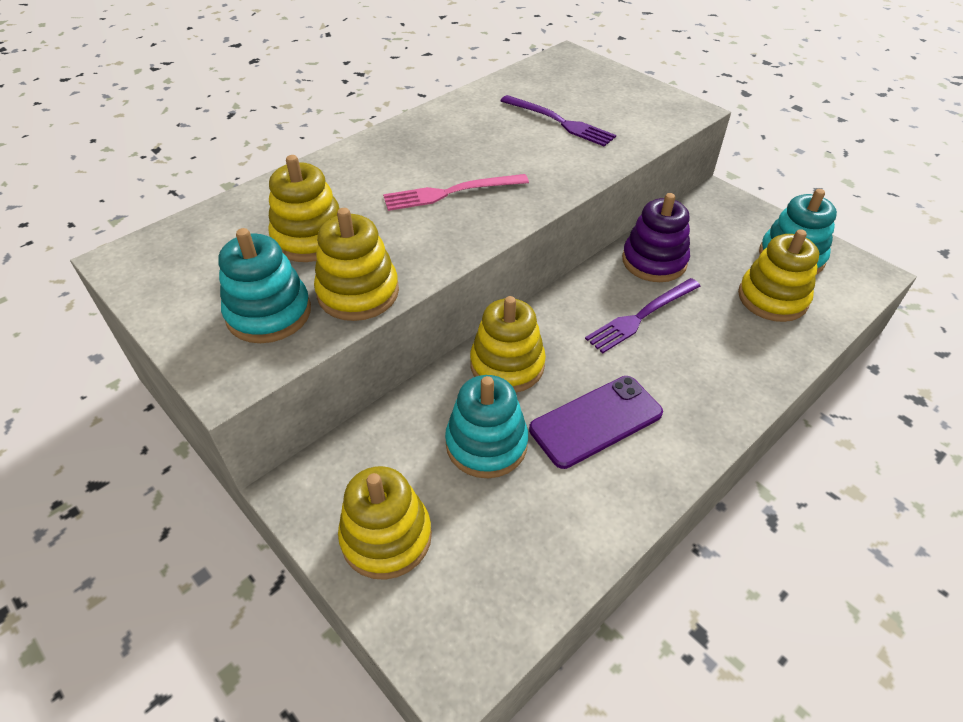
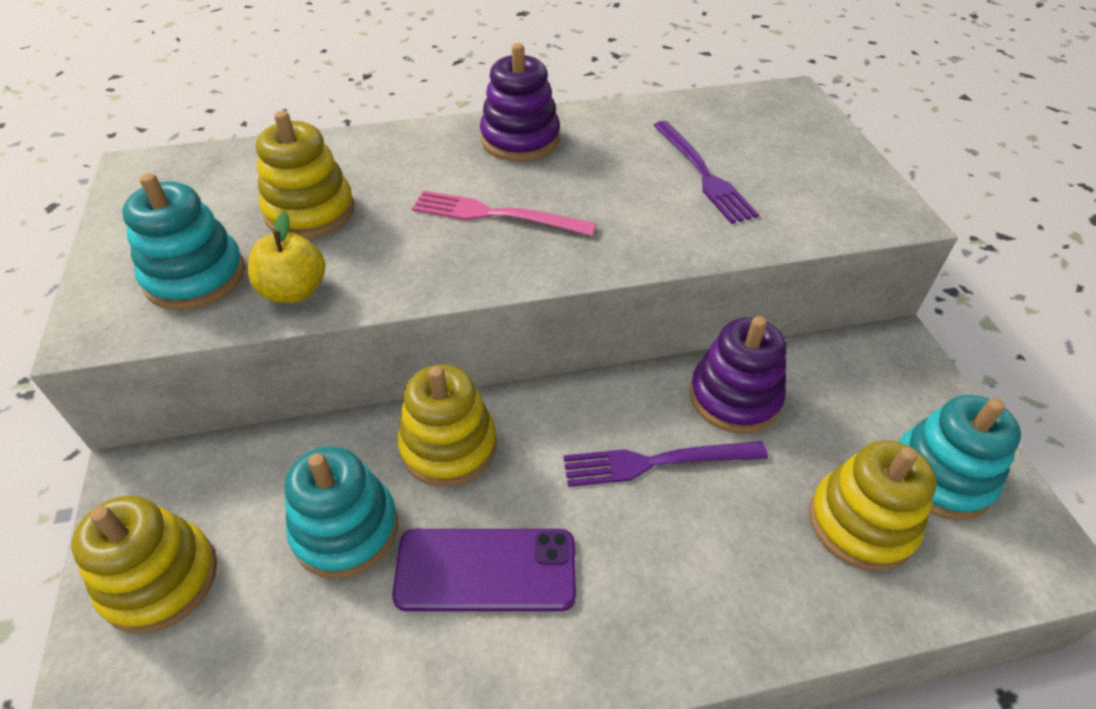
camera: 30 degrees right, 0 degrees up
yellow stacking toy [314,208,399,321] -> yellow apple [248,212,325,303]
none -> purple stacking toy [480,43,560,161]

